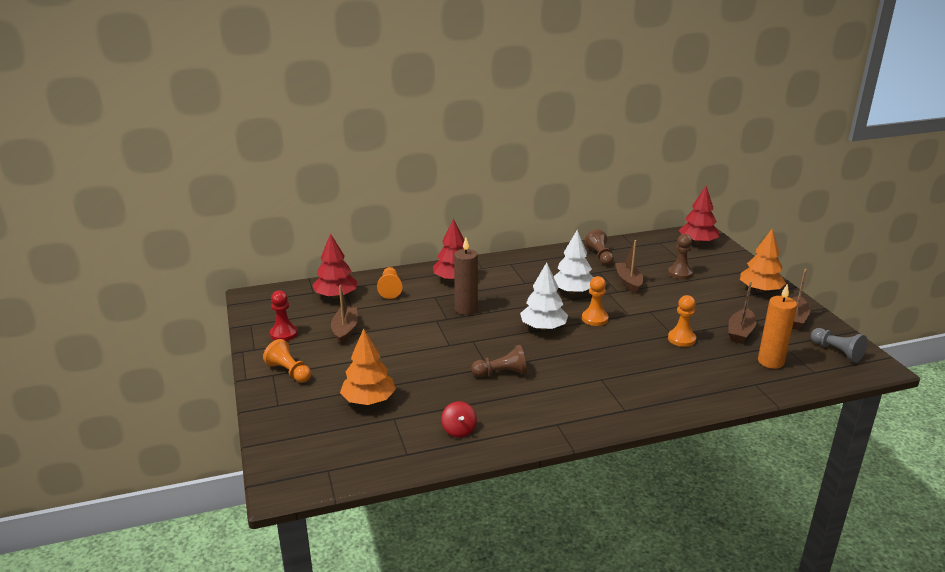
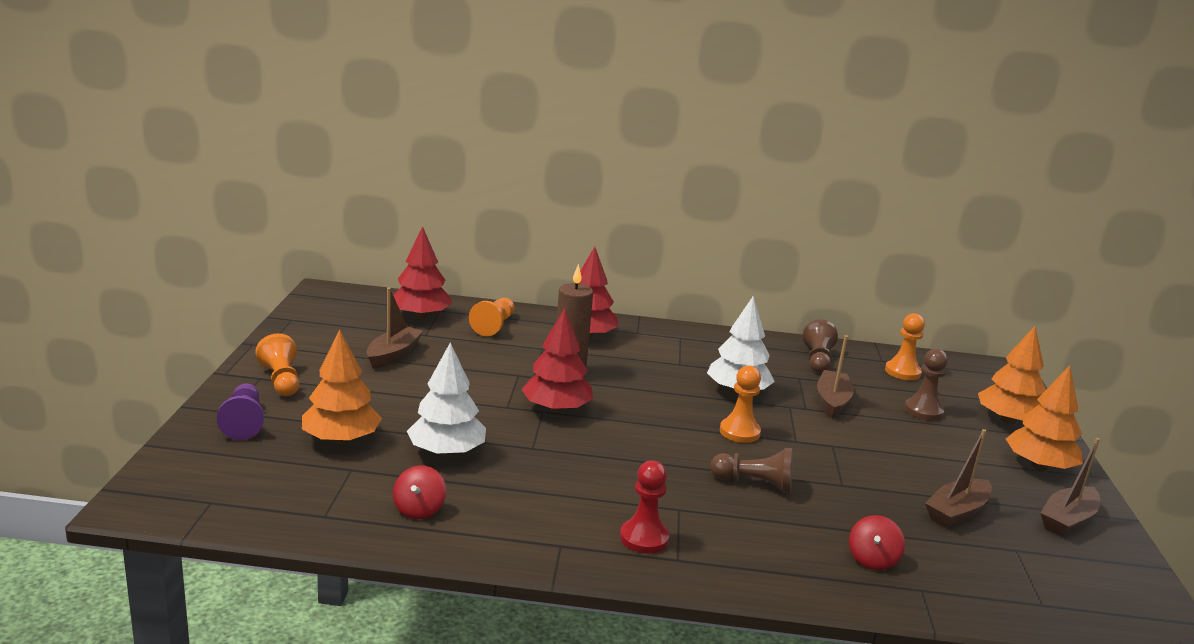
camera: 20 degrees right, 5 degrees down
red pawn [270,290,298,341] -> red pawn moved to [620,461,670,553]
brown pawn [471,345,527,377] -> brown pawn moved to [710,448,793,493]
white tree [520,262,568,331] -> white tree moved to [407,342,486,457]
orange pawn [668,295,696,347] -> orange pawn moved to [885,313,925,380]
red tree [679,186,719,244] -> red tree moved to [521,308,593,413]
orange candle [758,284,797,369] -> none
grey pawn [811,328,868,363] -> none
none -> purple pawn [217,384,264,440]
none -> red spinning top [849,515,905,570]
none -> orange tree [978,326,1046,425]

